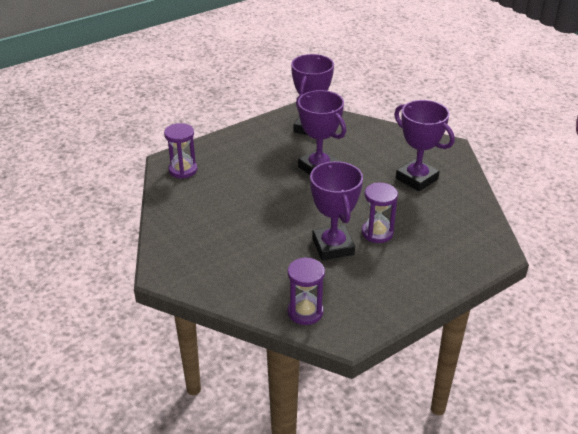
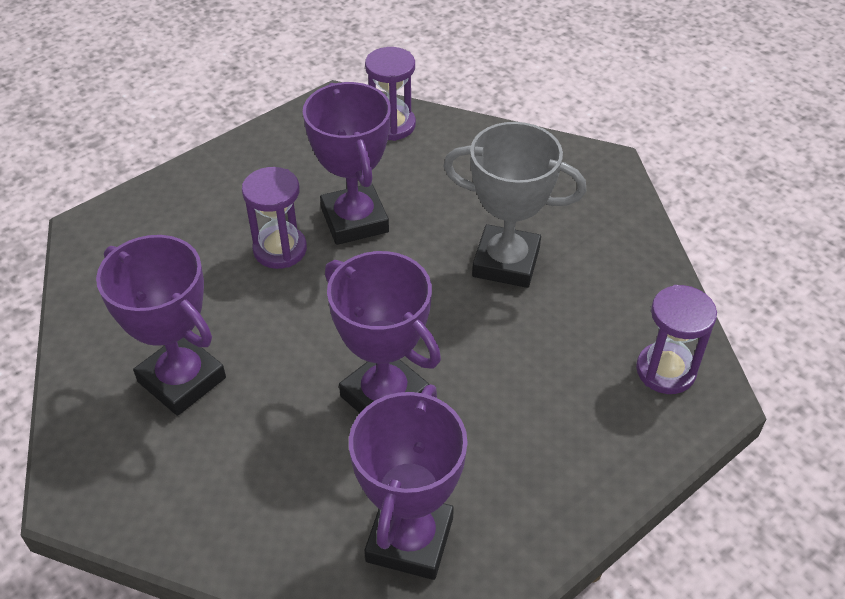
camera: 175 degrees right, 10 degrees up
none -> grey trophy [443,122,586,288]

